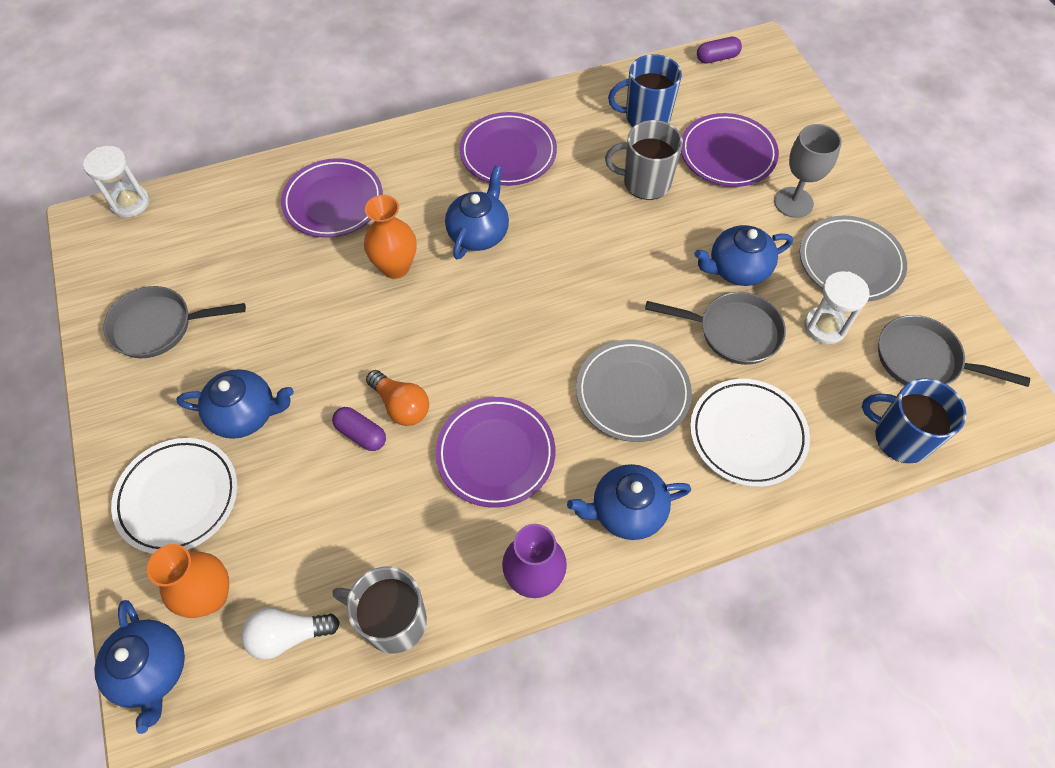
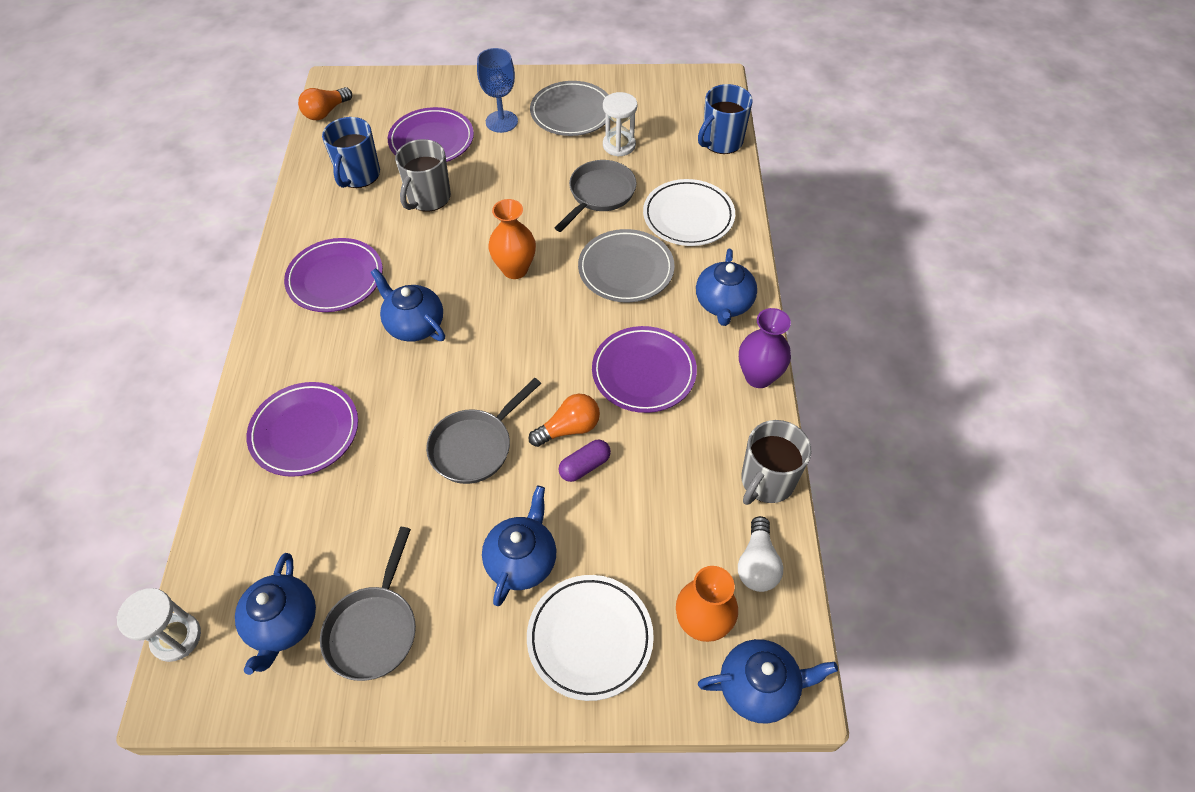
camera: 70 degrees left, 5 degrees down
orange vase [364,195,416,279] -> orange vase moved to [488,199,536,279]
blue teapot [694,225,793,286] -> blue teapot moved to [235,553,316,675]
purple capsule [697,37,742,64] -> orange light bulb [298,87,352,120]
grey goblet [774,124,842,218] -> blue goblet [477,48,518,133]
grey pan [878,315,1030,387] -> grey pan moved to [426,378,541,484]

